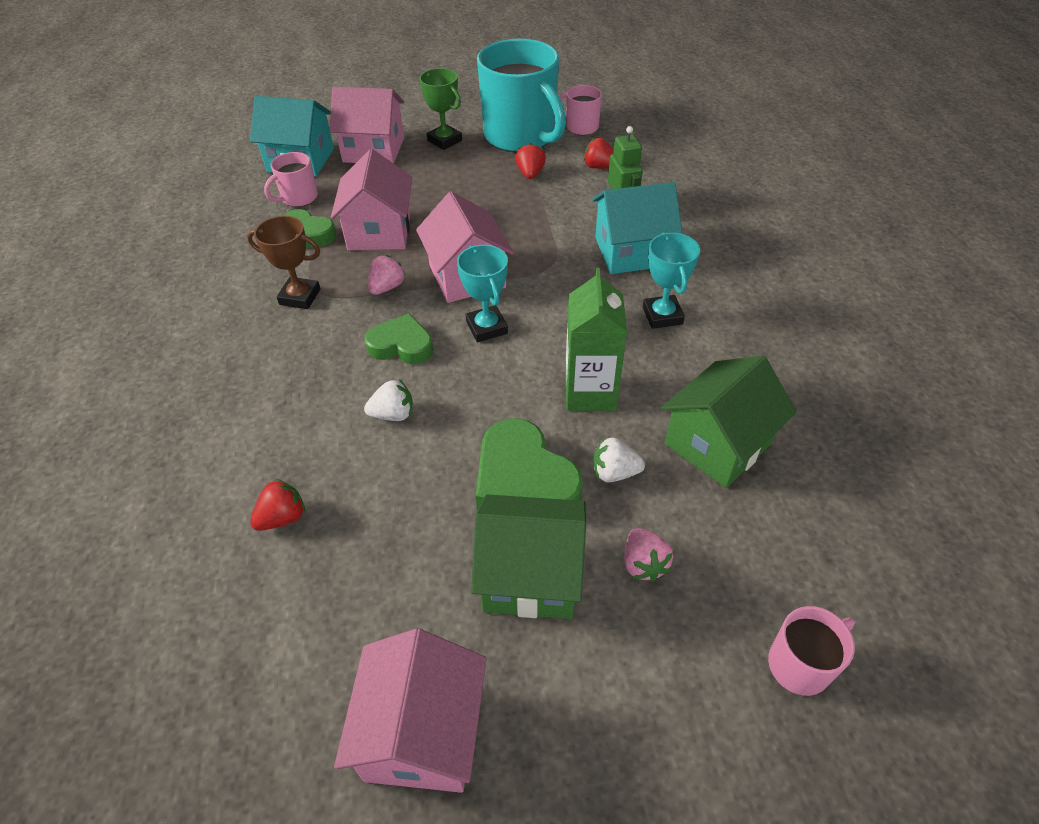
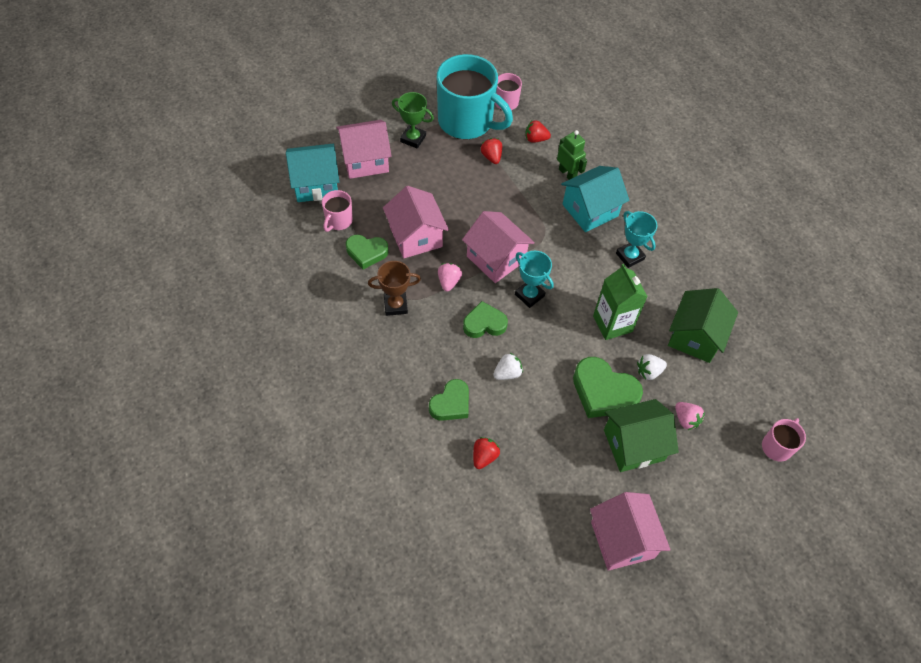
camera: 25 degrees left, 10 degrees up
none -> green heart [429,379,469,421]

